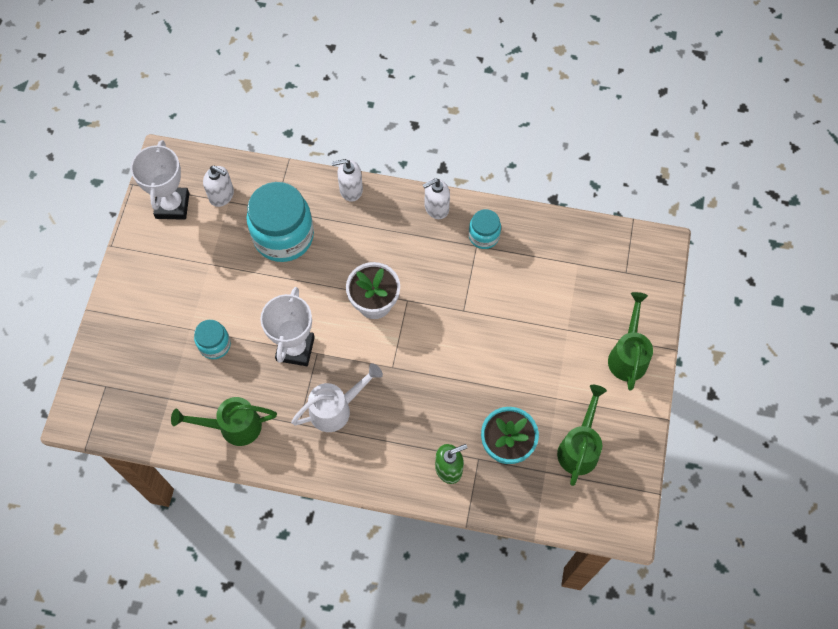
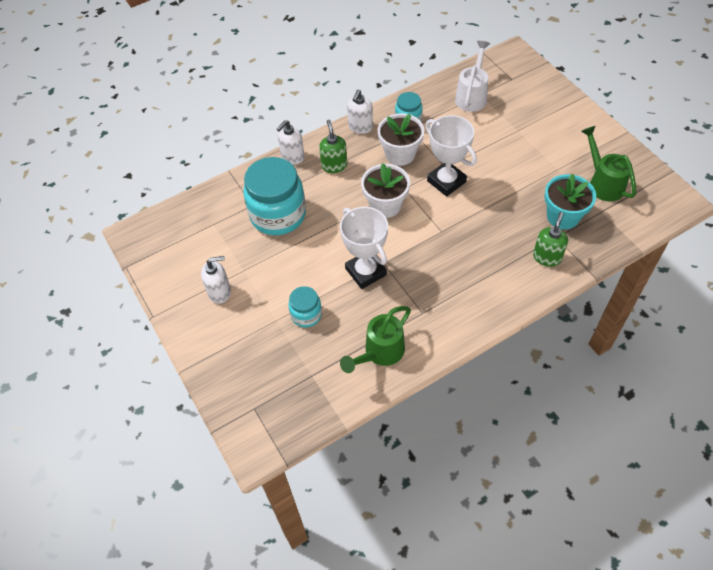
camera: 40 degrees left, 10 degrees down
white trophy [131,140,189,220] -> white trophy moved to [425,115,477,196]
white soap dispenser [203,166,234,207] -> white soap dispenser moved to [201,256,231,304]
white watering can [291,363,383,432] -> white watering can moved to [455,41,490,112]
green watering can [608,292,653,390] -> none
none -> green soap dispenser [319,120,347,173]
none -> white flower pot [378,113,424,166]

